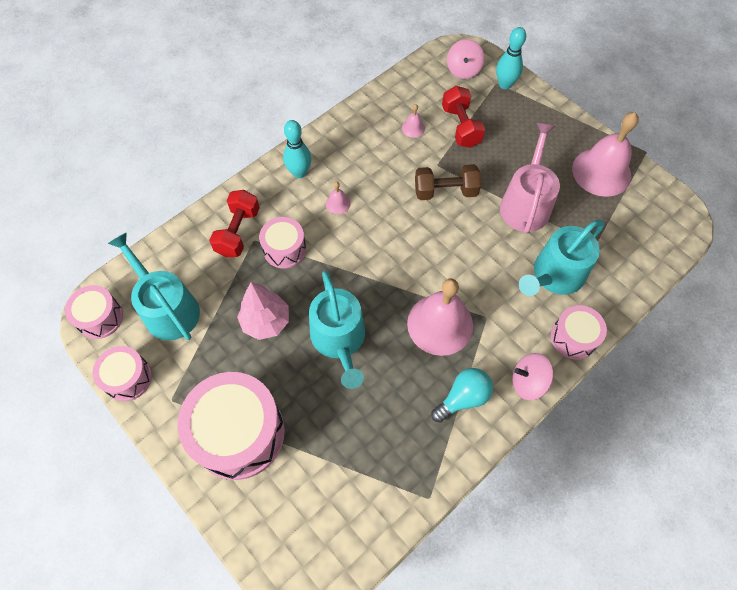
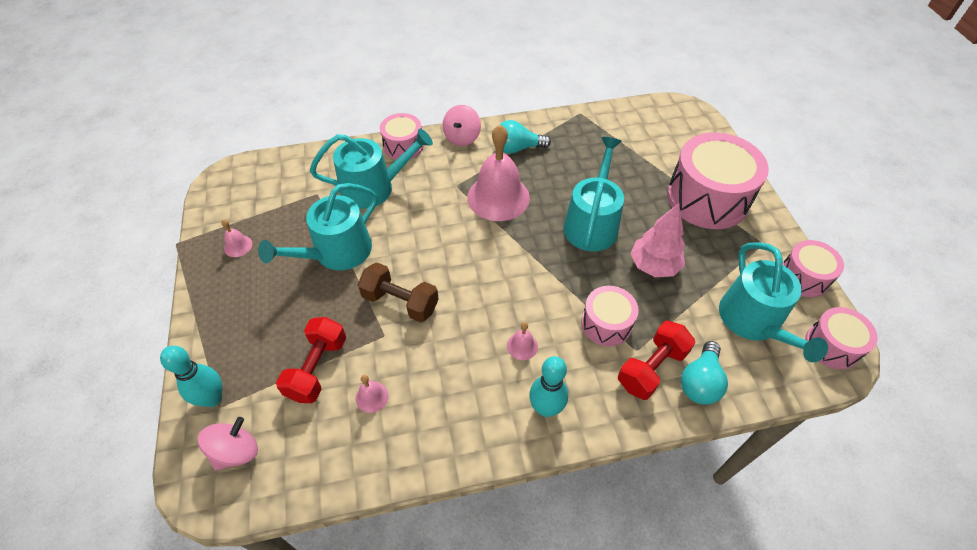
camera: 150 degrees left, 10 degrees down
pink watering can [500,123,560,234] -> turquoise watering can [258,183,377,270]
pink spinning top [512,353,554,400] -> pink spinning top turned 75 degrees clockwise [443,105,481,146]
pink bell [572,112,639,197] -> pink bell [221,219,252,257], size x0.41
none -> turquoise light bulb [681,341,728,405]

